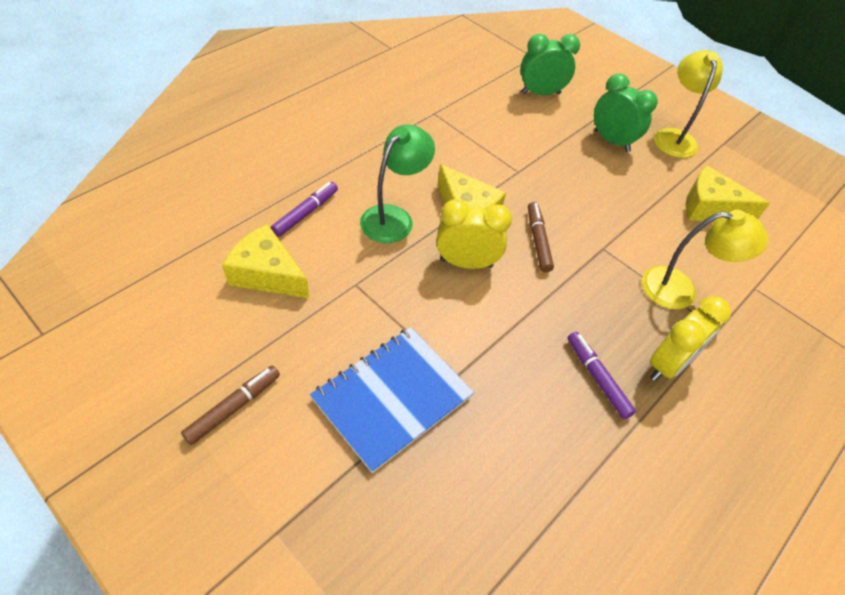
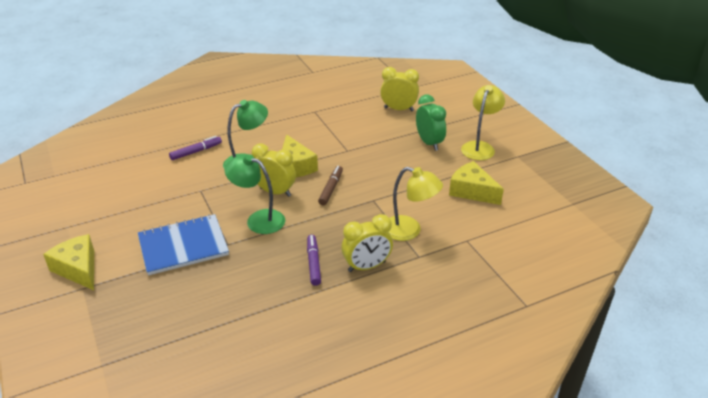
camera: 25 degrees right, 15 degrees down
brown marker [181,365,280,445] -> none
yellow cheese [222,224,309,298] -> yellow cheese moved to [43,234,94,290]
green clock [520,34,580,95] -> yellow clock [380,67,419,111]
none -> green lamp [225,154,285,234]

